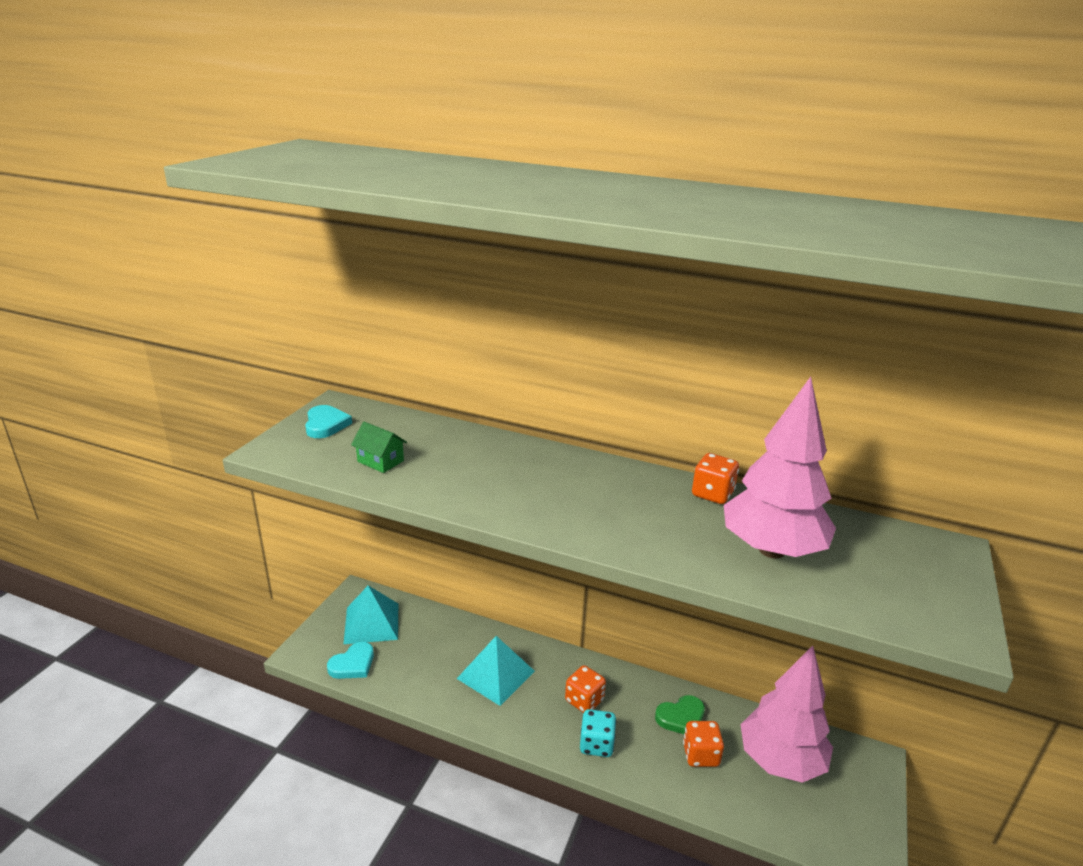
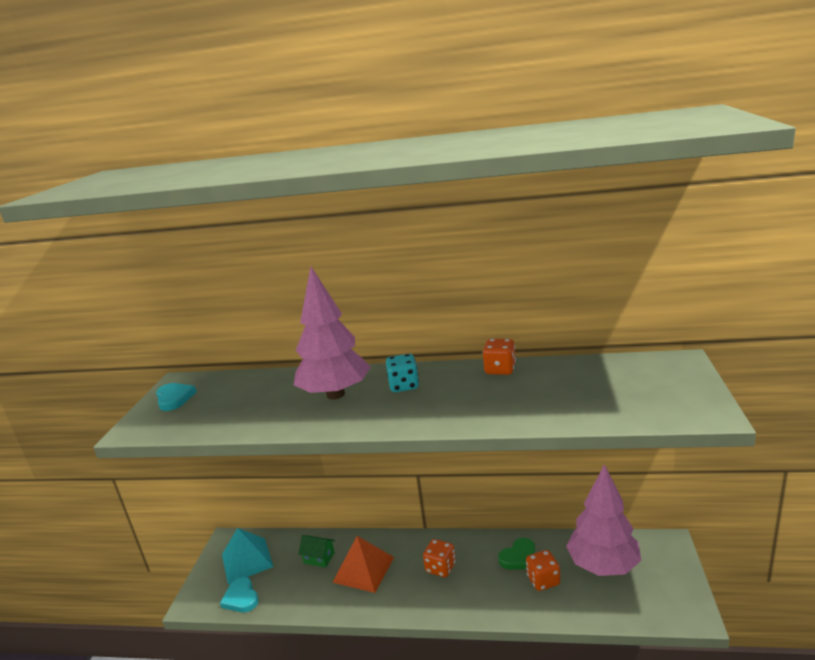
camera: 10 degrees left, 5 degrees down
turquoise heart [327,642,374,679] -> turquoise heart turned 120 degrees clockwise [220,577,259,612]
green house [351,422,407,473] -> green house moved to [298,535,335,568]
turquoise pyramid [457,636,535,706] -> orange pyramid [332,536,394,593]
turquoise dice [580,709,616,757] -> turquoise dice moved to [386,354,419,392]
pink tree [724,377,836,558] -> pink tree moved to [294,267,371,400]

